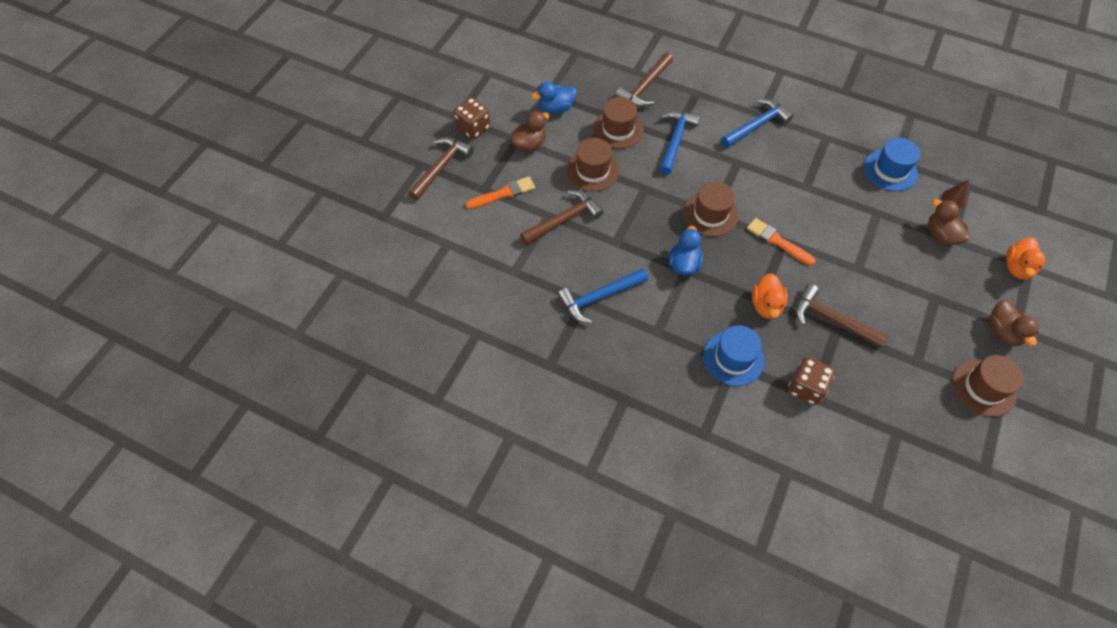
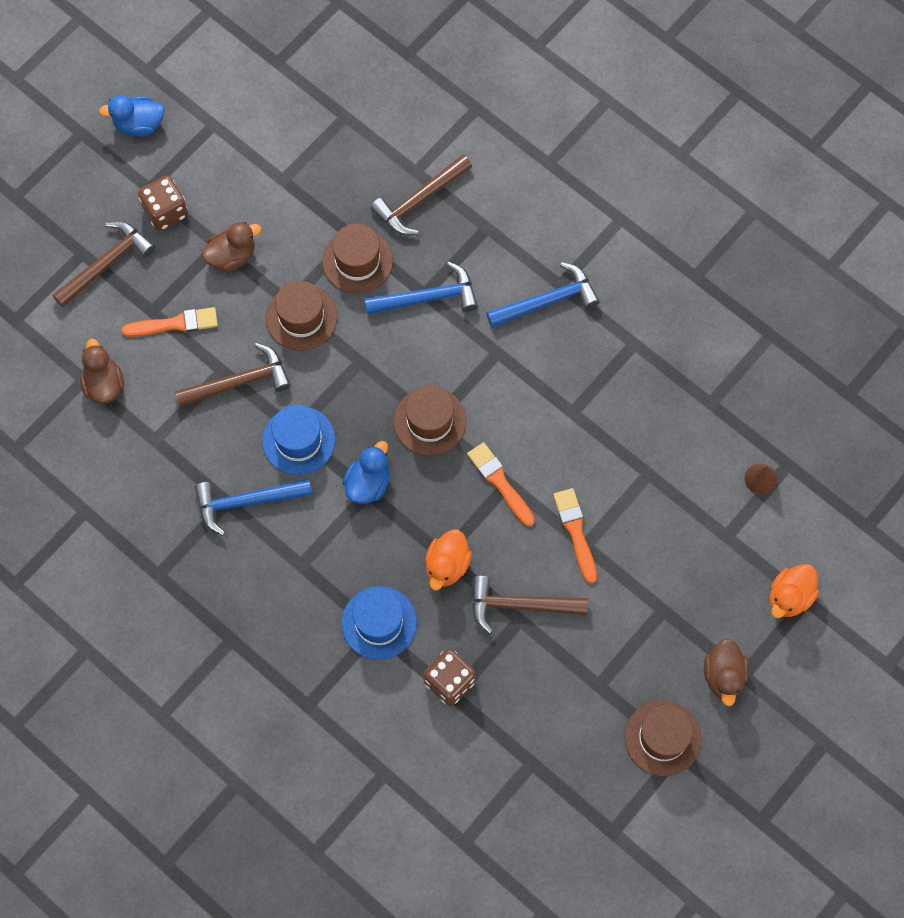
camera: 15 degrees right, 10 degrees up
blue duck [532,82,576,114] -> blue duck moved to [99,95,164,136]
blue hammer [659,111,701,175] -> blue hammer turned 45 degrees clockwise [364,262,478,315]
brown hammer [796,284,888,348] -> brown hammer turned 45 degrees counterclockwise [472,576,588,634]
blue hat [864,138,920,191] -> blue hat moved to [262,405,335,475]
brown duck [928,199,970,245] -> brown duck moved to [80,339,124,404]
none -> orange brush [553,488,597,584]

